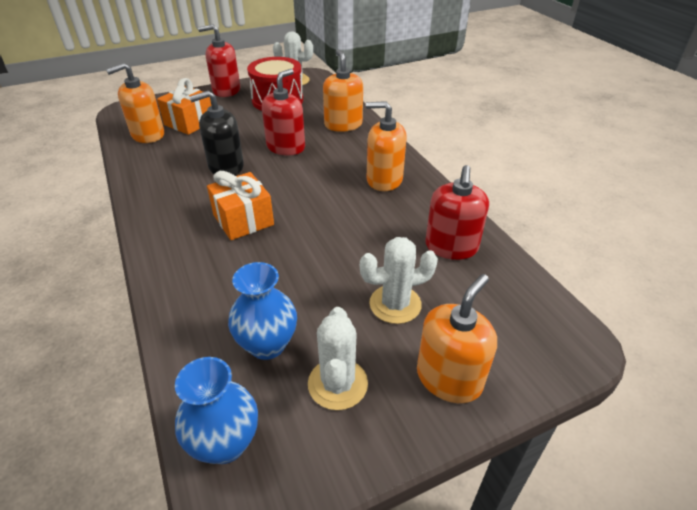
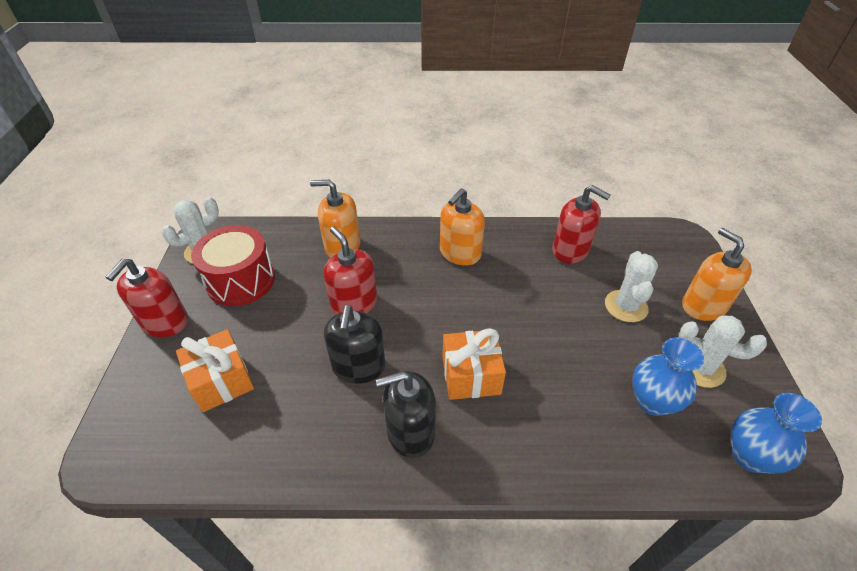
camera: 65 degrees left, 5 degrees up
orange soap dispenser [106,63,164,143] -> none
none -> black soap dispenser [376,371,436,458]

